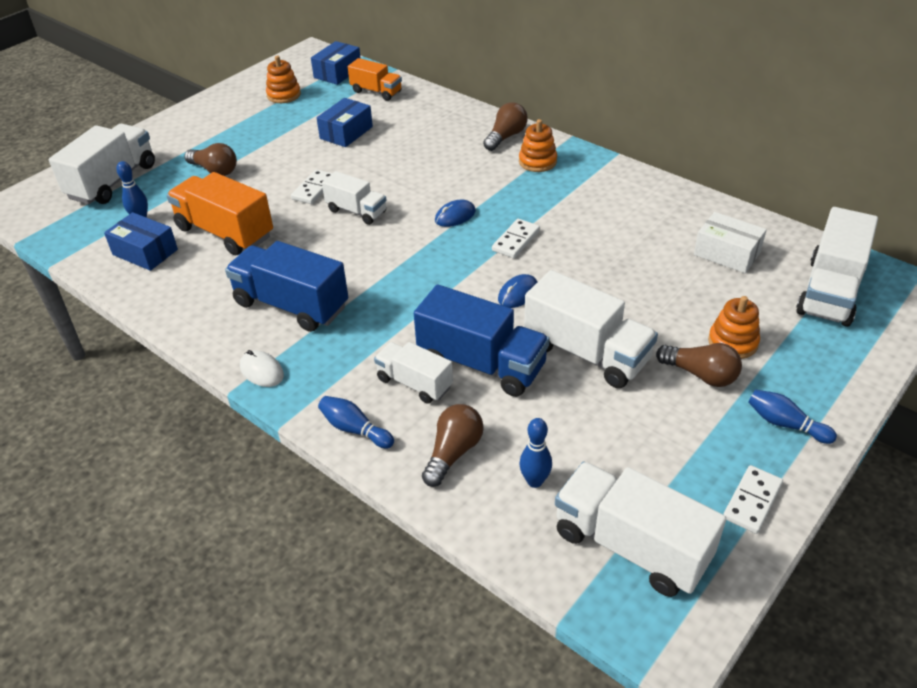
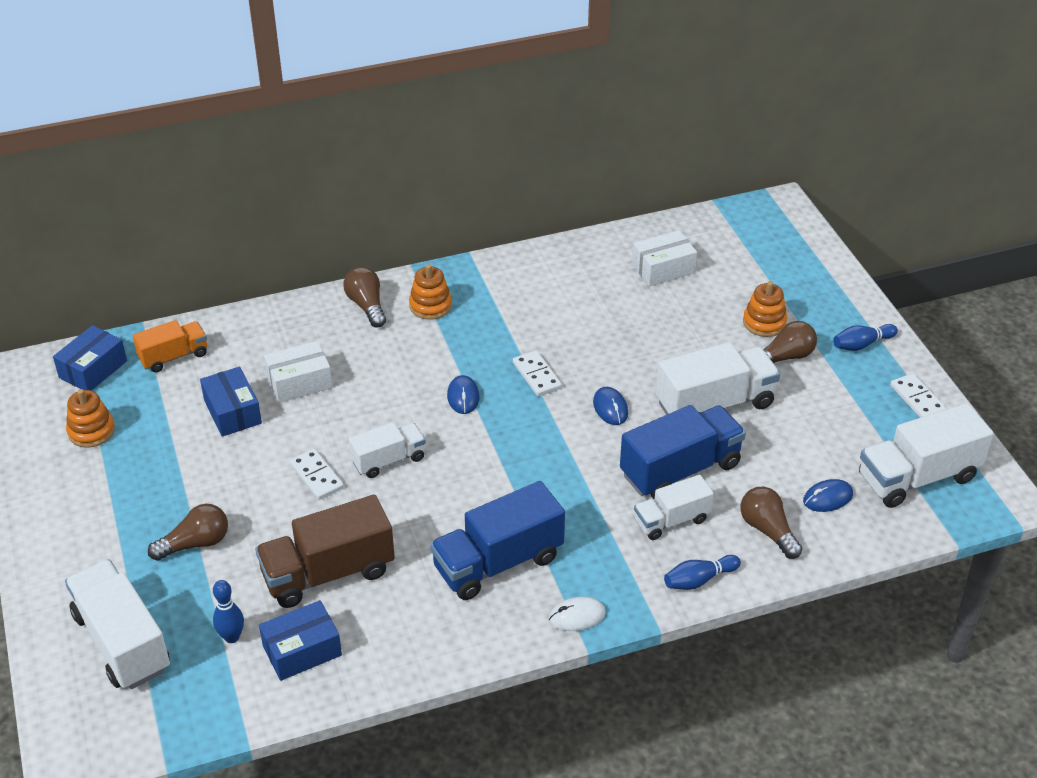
camera: 60 degrees left, 0 degrees up
orange truck [166,172,273,256] -> brown truck [255,494,395,608]
blue box [311,41,361,85] -> blue box turned 60 degrees clockwise [53,325,127,391]
blue bowling pin [519,418,552,488] -> blue mouse [803,479,853,512]
white truck [796,207,878,327] -> none
none -> white box [264,341,332,403]

